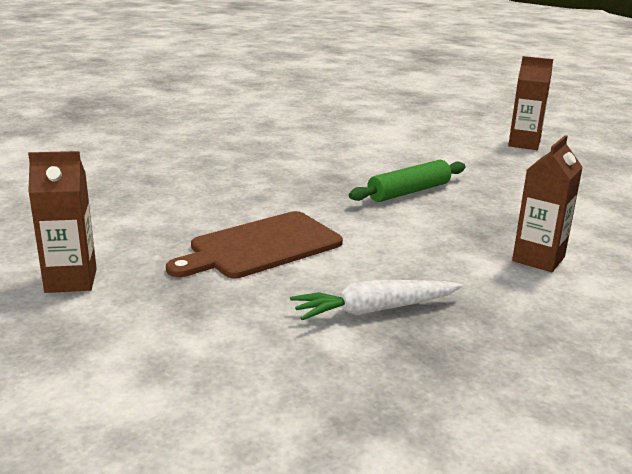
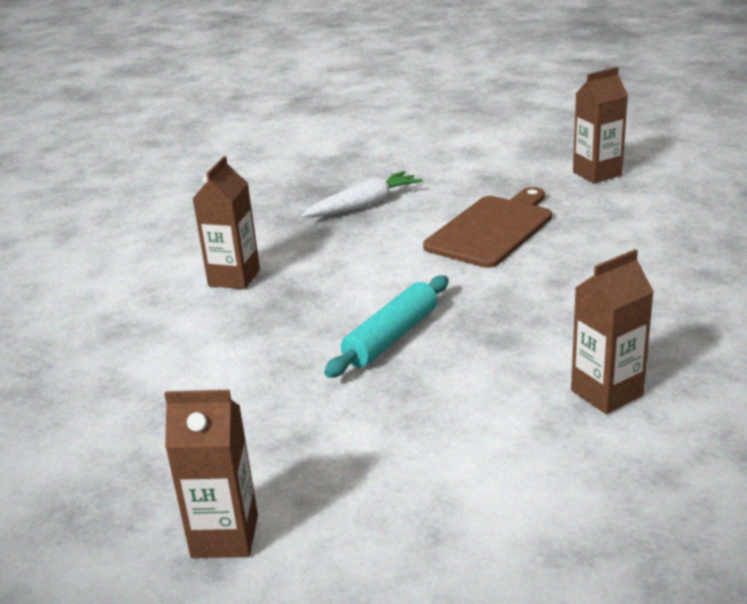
camera: 165 degrees right, 5 degrees up
green rolling pin [349,160,466,202] -> turquoise rolling pin [324,275,449,378]
none -> brown carton [571,249,654,414]

